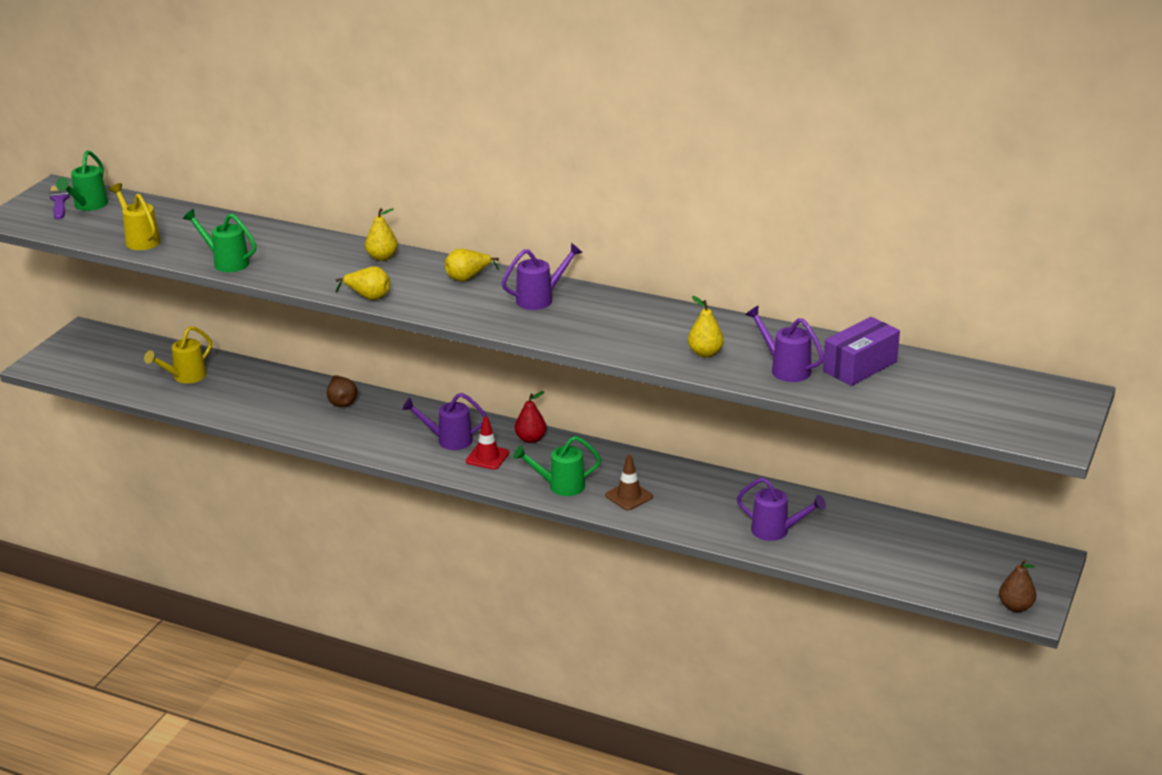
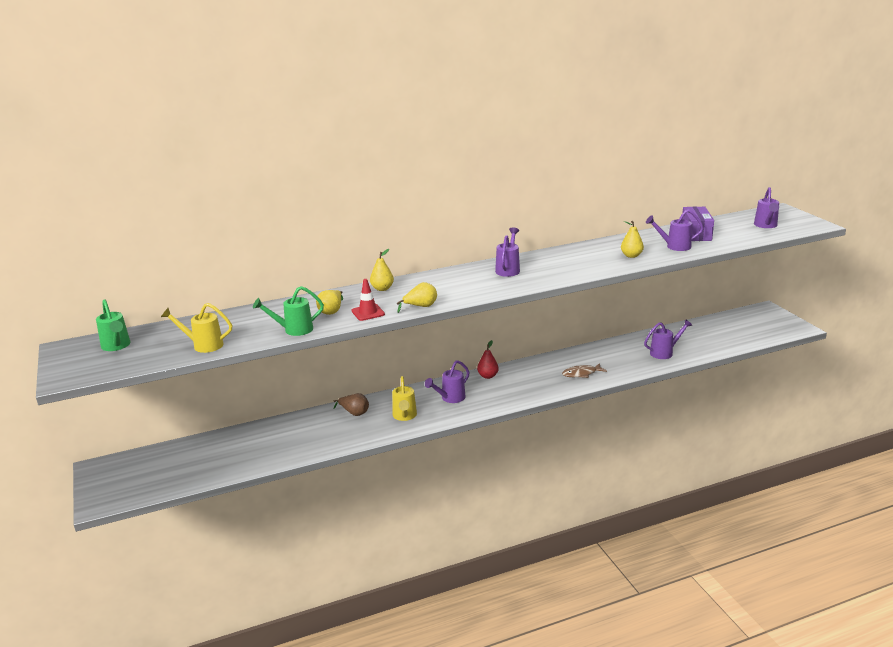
camera: 45 degrees left, 5 degrees down
purple brush [50,186,70,219] -> none
yellow watering can [144,326,212,384] -> yellow watering can moved to [392,376,417,421]
yellow pear [445,248,499,282] -> yellow pear moved to [316,290,343,315]
red traffic cone [466,417,509,470] -> red traffic cone moved to [352,279,385,321]
green watering can [513,436,601,496] -> none
brown traffic cone [605,455,653,510] -> brown fish [562,363,607,378]
brown pear [999,559,1036,612] -> none
none -> purple watering can [754,187,779,228]

